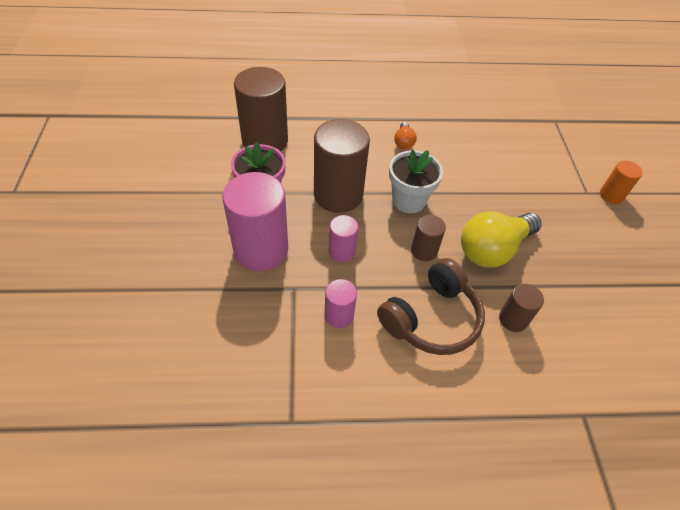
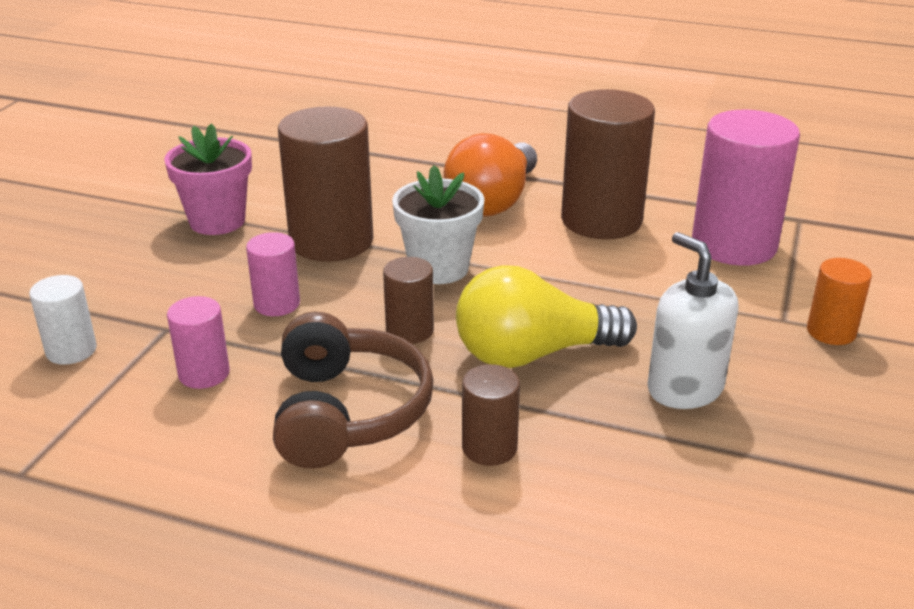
camera: 25 degrees right, 20 degrees down
pink cylinder [222,172,288,271] -> pink cylinder moved to [692,110,800,266]
brown cylinder [234,67,288,152] -> brown cylinder moved to [561,89,655,239]
brown headphones [377,258,485,355] -> brown headphones turned 75 degrees counterclockwise [273,312,434,469]
orange light bulb [394,122,417,149] -> orange light bulb [444,133,537,217], size x2.10
none -> white cylinder [29,275,97,365]
none -> white soap dispenser [648,232,739,409]

